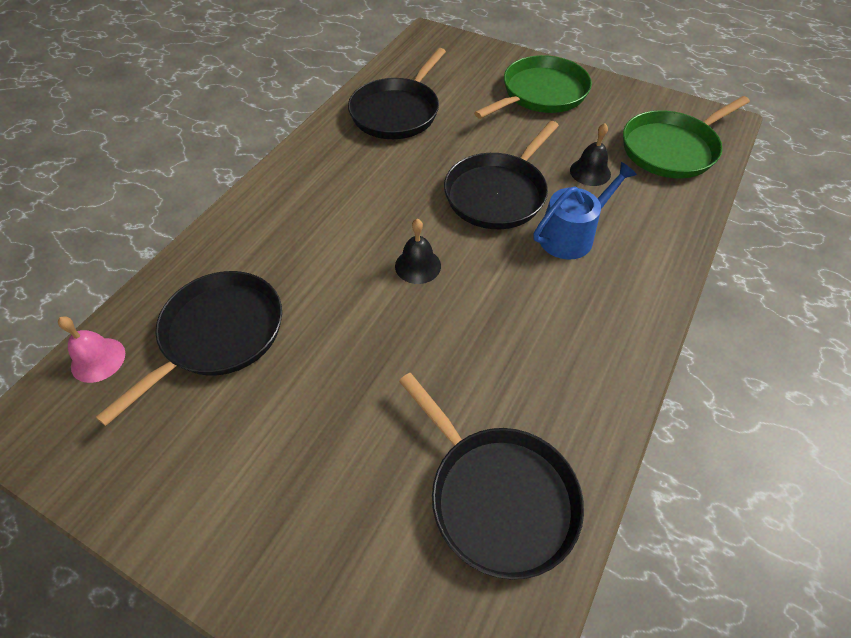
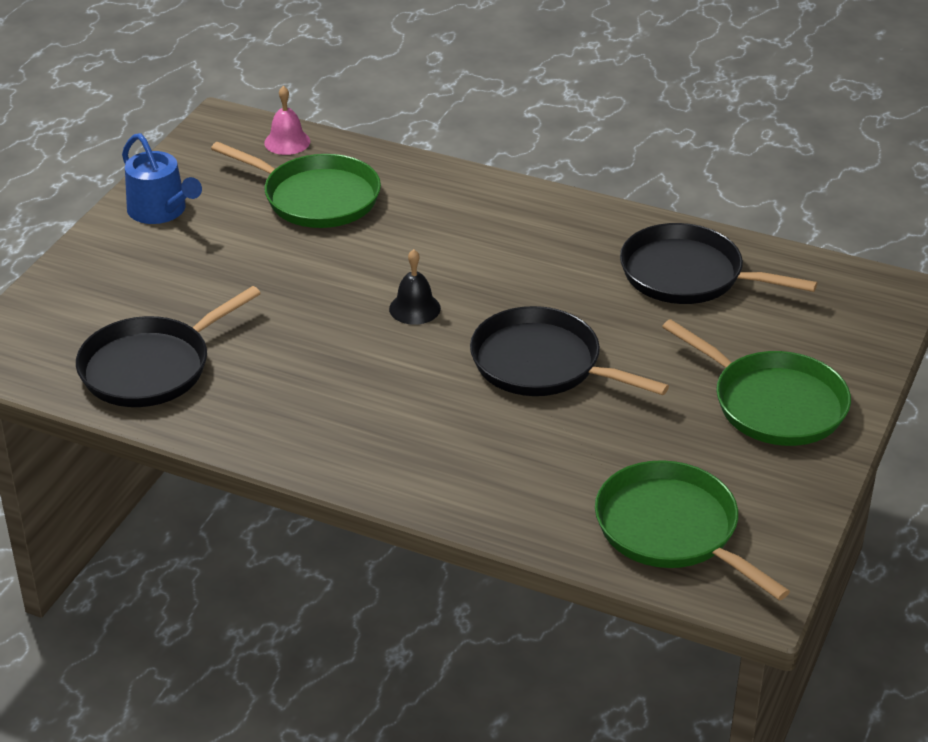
camera: 85 degrees right, 15 degrees down
black pan [95,271,282,426] -> green pan [211,142,381,228]
blue watering can [533,162,637,259] -> blue watering can moved to [122,133,202,224]
black bell [570,123,611,186] -> none

